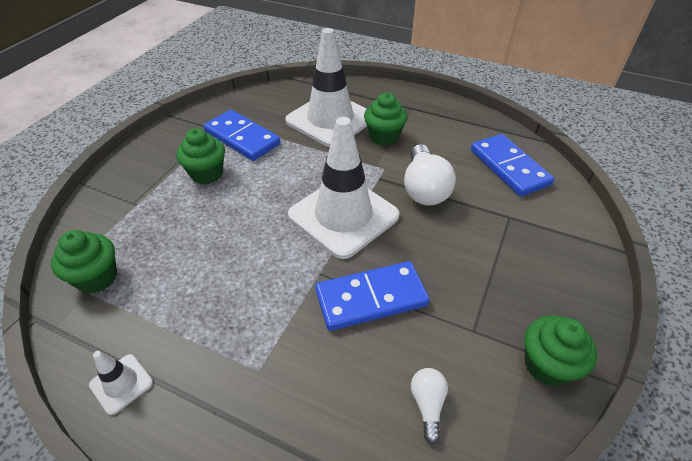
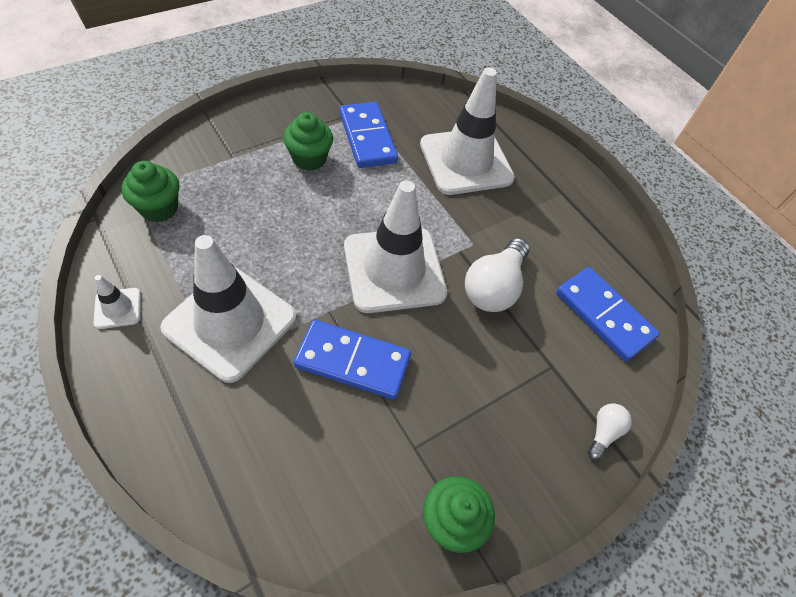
camera: 25 degrees right, 10 degrees up
green cupcake [364,93,408,146] -> none
white light bulb [411,368,448,444] -> white light bulb moved to [588,403,632,460]
blue domino [471,134,554,196] -> blue domino turned 45 degrees counterclockwise [556,267,660,362]
none -> white traffic cone [160,235,296,383]

